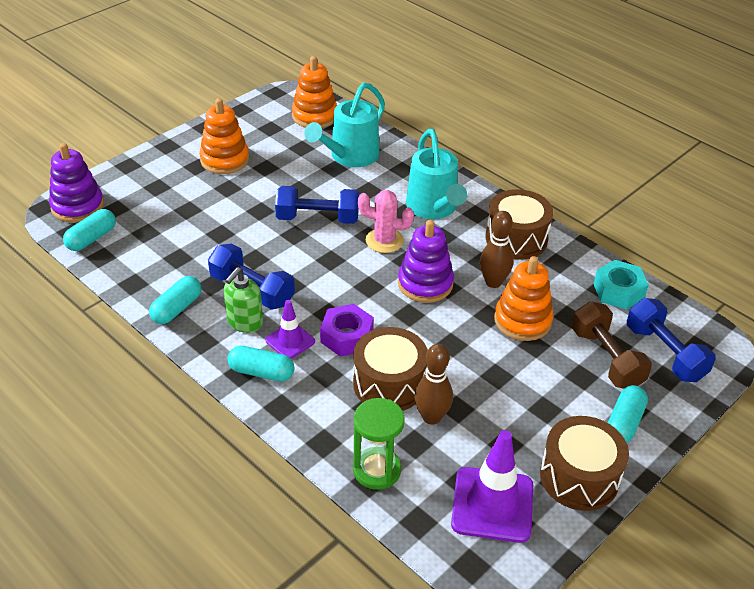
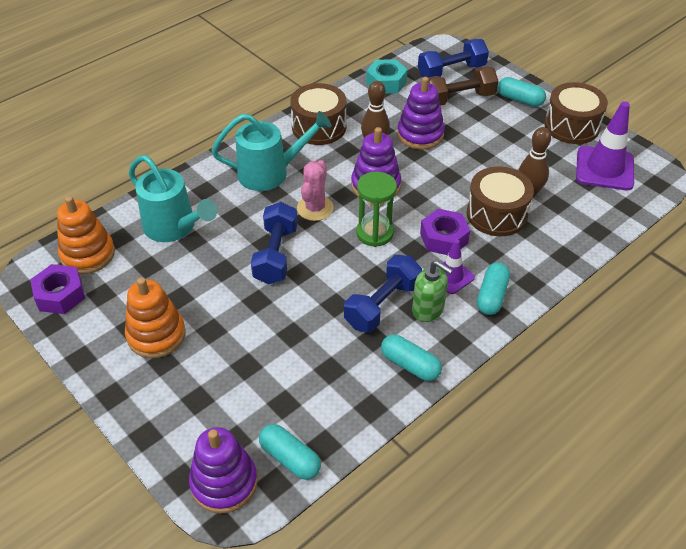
camera: 85 degrees left, 5 degrees up
green hourglass [353,398,405,490] -> green hourglass moved to [356,172,397,247]
orange stacking toy [494,256,554,341] -> purple stacking toy [397,77,445,150]
none -> purple nut [30,264,85,314]

